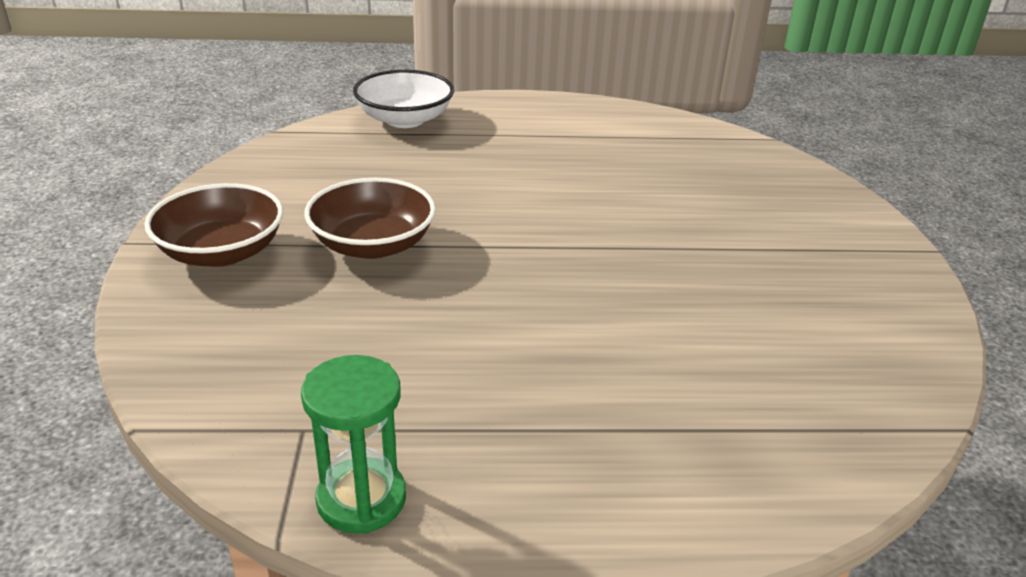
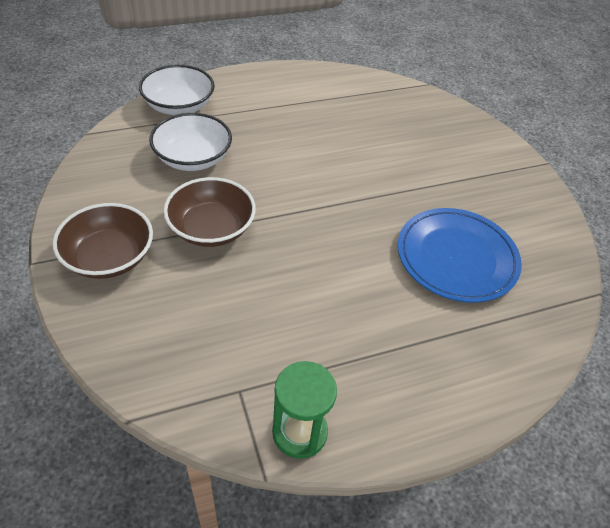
camera: 20 degrees left, 15 degrees up
none -> white bowl [149,113,232,171]
none -> blue plate [398,208,522,303]

